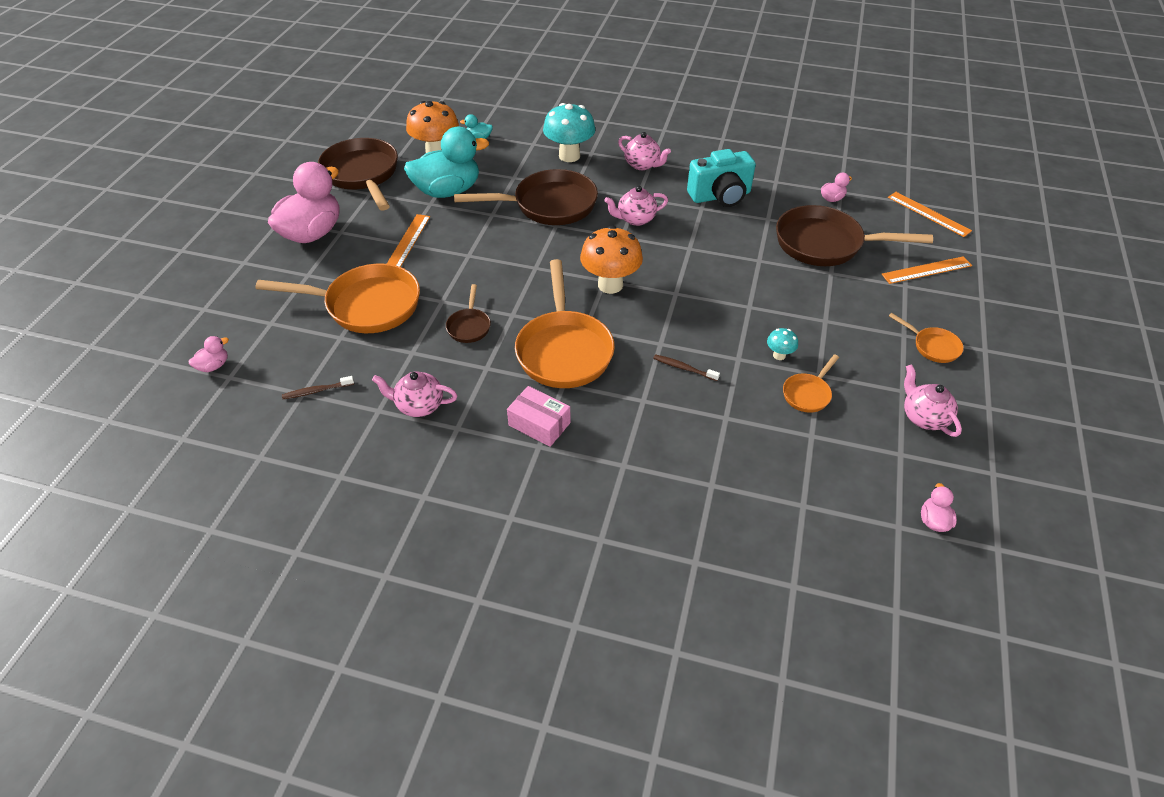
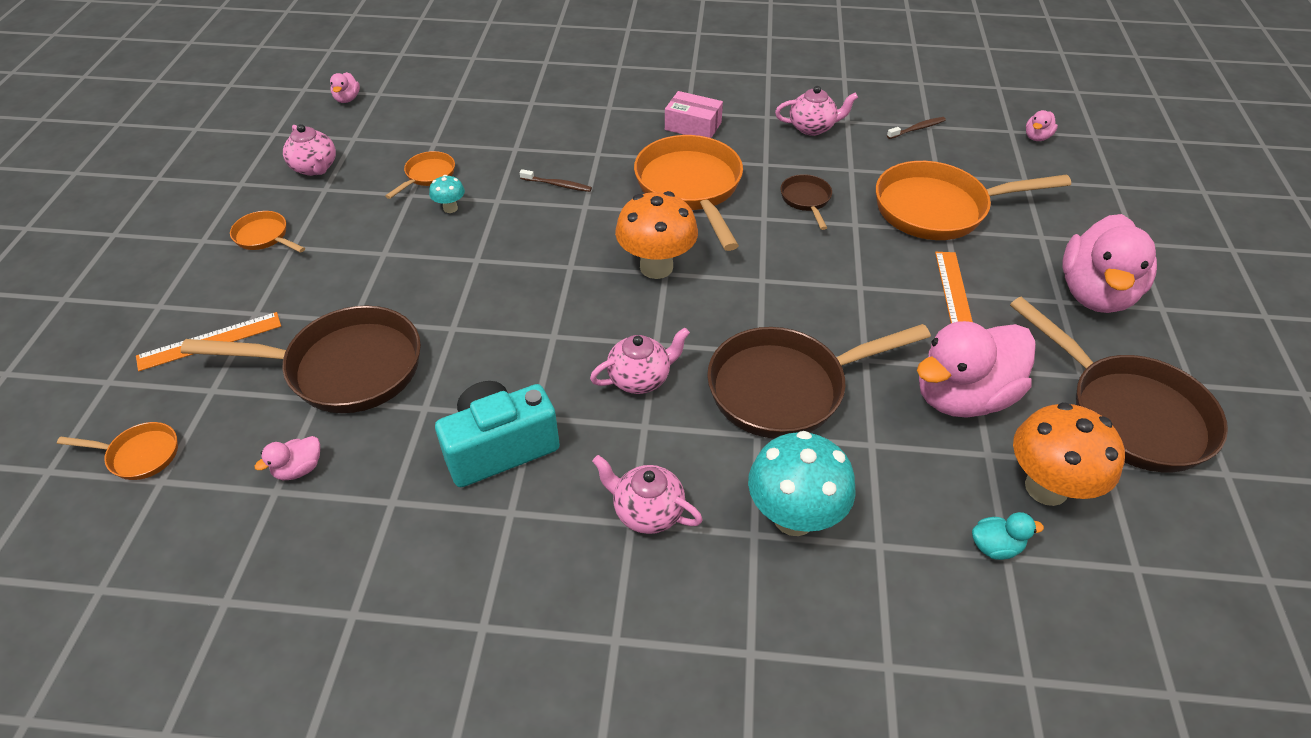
camera: 170 degrees right, 0 degrees up
turquoise duck [404,127,489,198] -> pink duck [917,321,1036,418]
orange ruler [888,192,972,237] -> orange pan [57,422,178,480]

